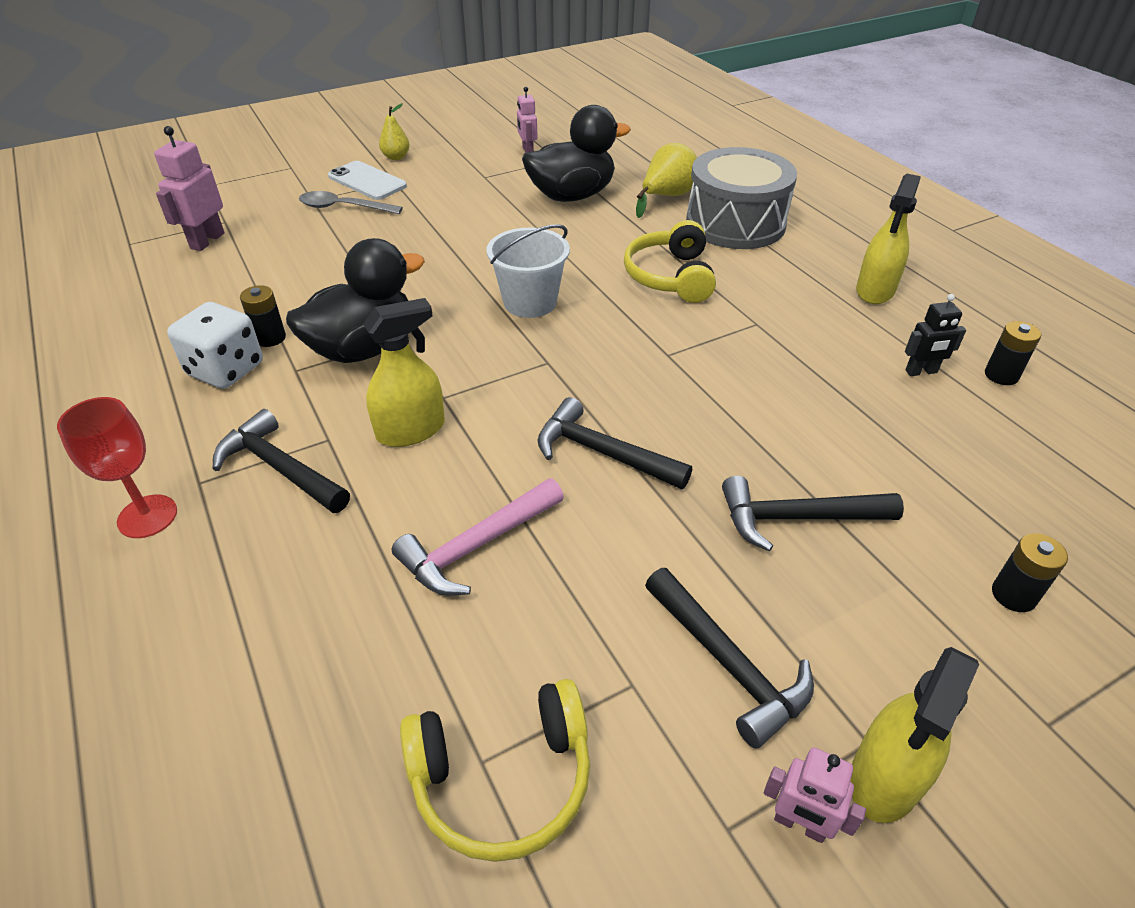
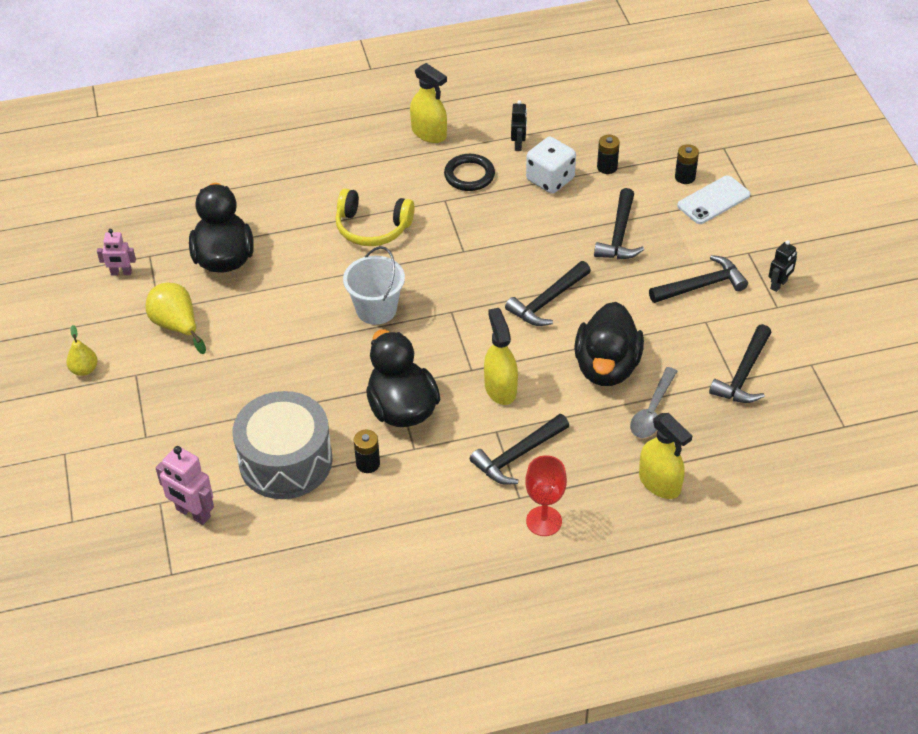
camera: 75 degrees left, 5 degrees up
white dice [167,302,263,389] -> white dice moved to [526,137,576,194]
grey spoon [299,191,403,214] -> grey spoon moved to [630,367,677,438]
white phone [328,161,407,200] -> white phone moved to [677,175,751,224]
pink hammer [392,478,564,596] -> black duck [574,302,644,386]
yellow headphones [400,679,590,862] -> black hammer [709,324,771,403]
yellow pear [636,143,697,218] -> yellow pear moved to [146,283,206,354]
grey drum [686,147,797,249] -> grey drum moved to [233,391,333,499]
pink robot [764,747,866,843] -> black robot [769,240,797,292]
yellow spray bottle [850,647,979,823] -> yellow spray bottle moved to [639,413,692,499]
black battery [985,321,1041,385] -> black battery moved to [597,135,620,174]
none -> black ring [444,154,495,191]

